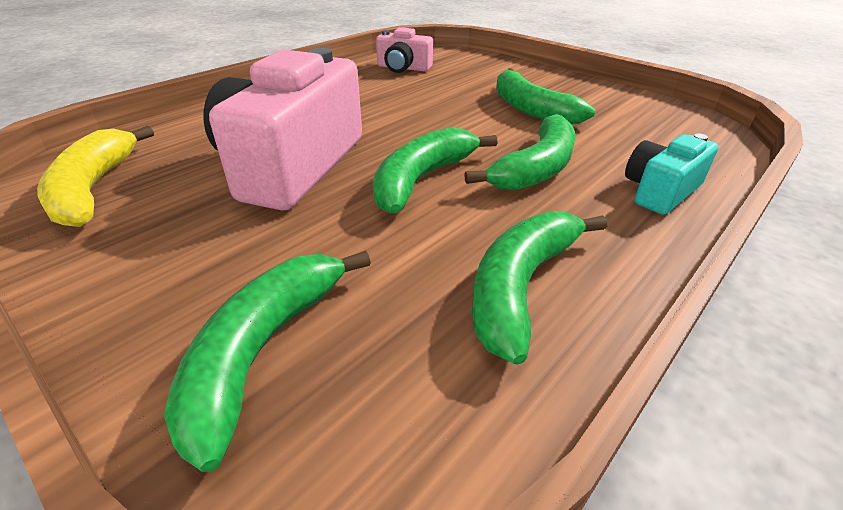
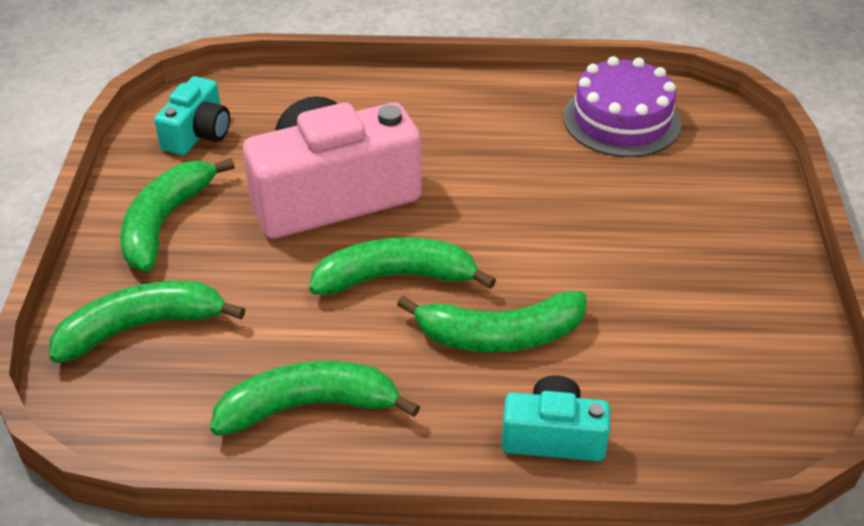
camera: 50 degrees right, 5 degrees up
yellow banana [37,126,154,227] -> turquoise camera [154,76,230,155]
pink camera [376,27,433,73] -> purple cake [563,56,682,157]
green banana [496,68,595,125] -> green banana moved to [120,158,235,272]

